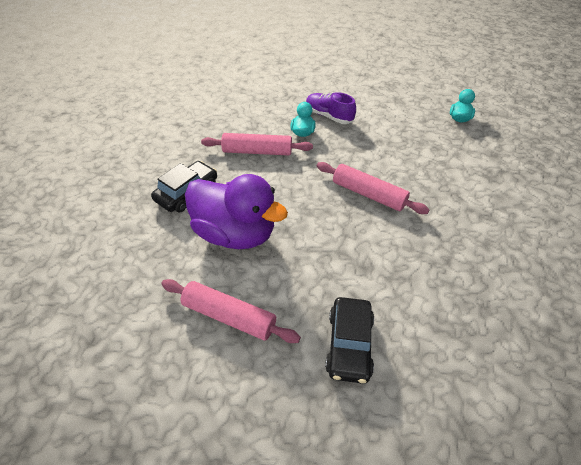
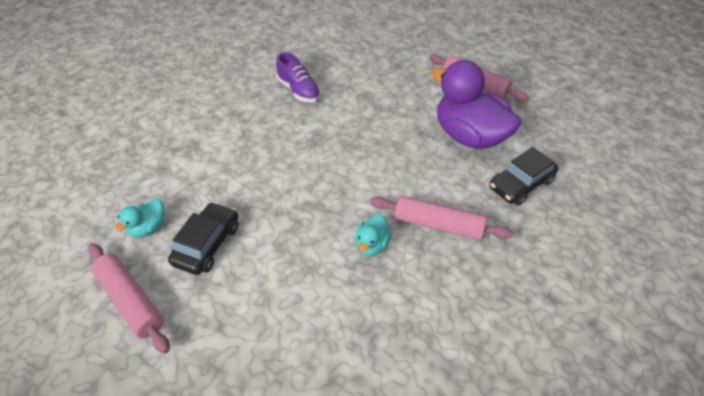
camera: 165 degrees left, 0 degrees up
purple shoe [306,92,356,124] -> purple shoe moved to [276,52,320,102]
pink rolling pin [317,162,429,214] -> pink rolling pin moved to [88,243,170,354]
black car [325,297,374,384] -> black car moved to [168,202,238,275]

